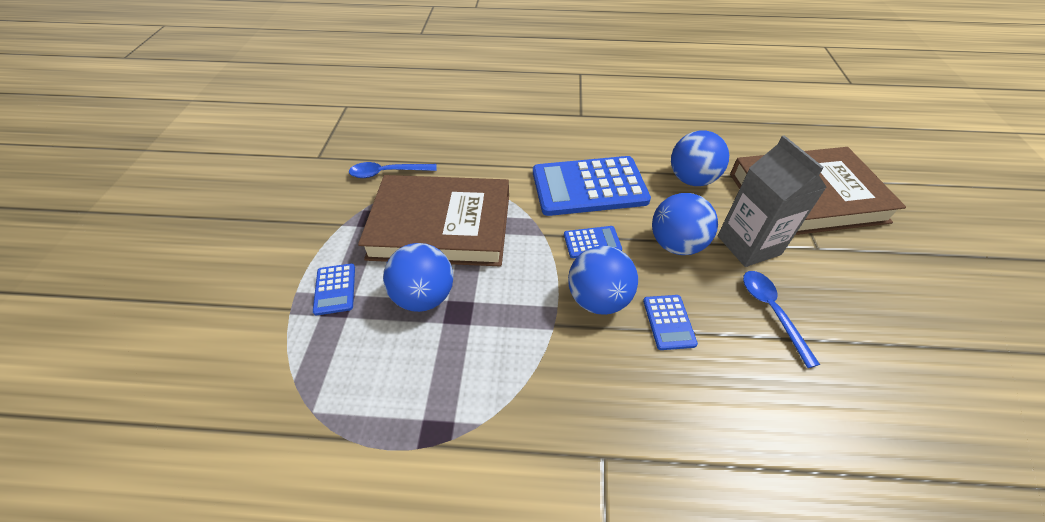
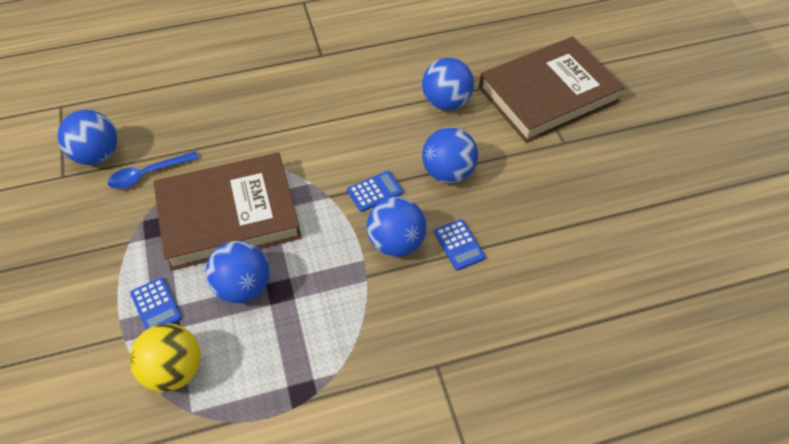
camera: 20 degrees left, 5 degrees up
blue calculator [533,156,651,216] -> none
grey carton [718,135,827,267] -> none
blue spoon [743,271,820,368] -> none
none -> blue ball [57,110,117,165]
none -> yellow ball [130,323,201,392]

